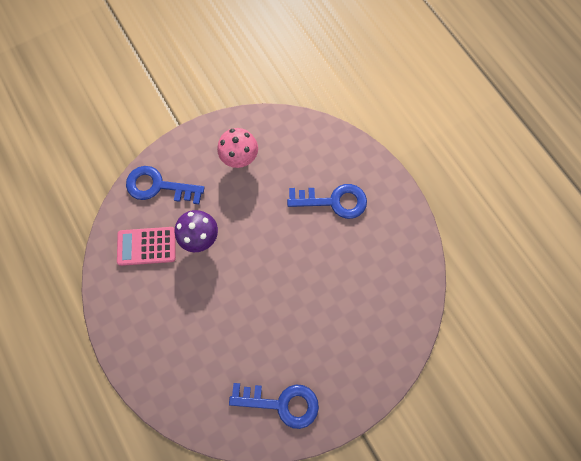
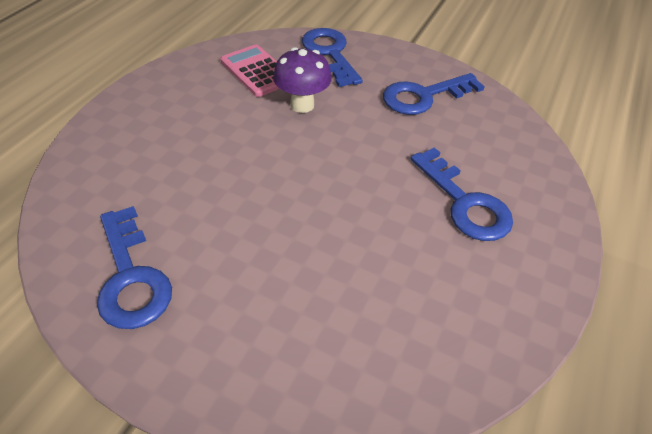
camera: 55 degrees right, 25 degrees down
pink mushroom [217,128,258,168] -> blue key [383,73,485,115]

